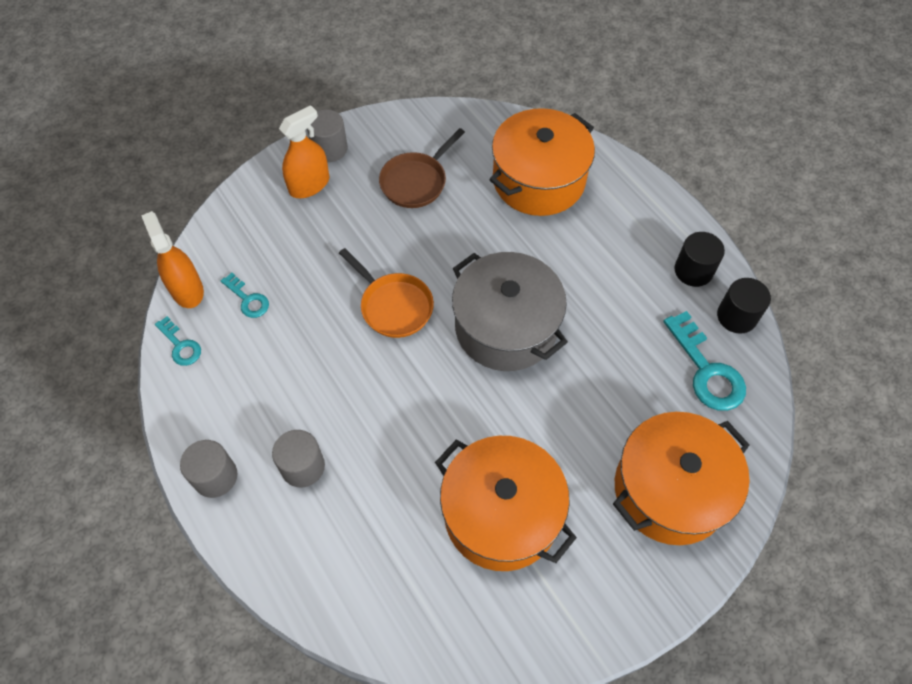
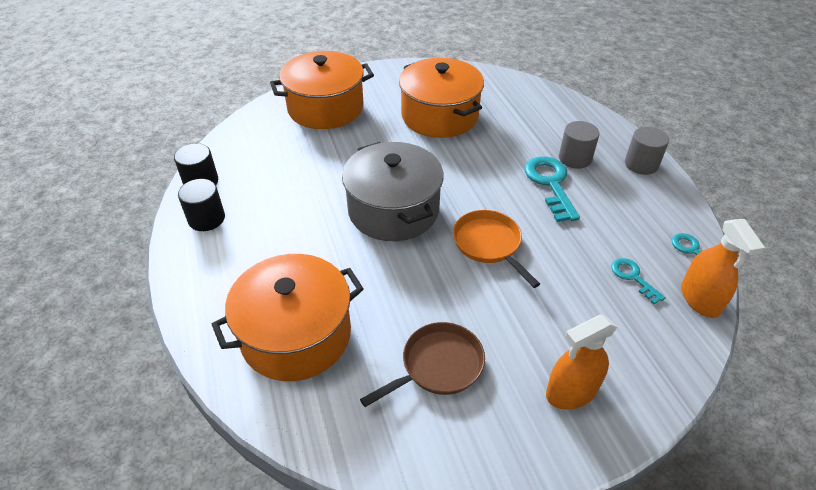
camera: 165 degrees left, 15 degrees down
grey cylinder [307,109,348,162] -> none
turquoise key [663,311,746,411] -> turquoise key moved to [525,156,580,222]

